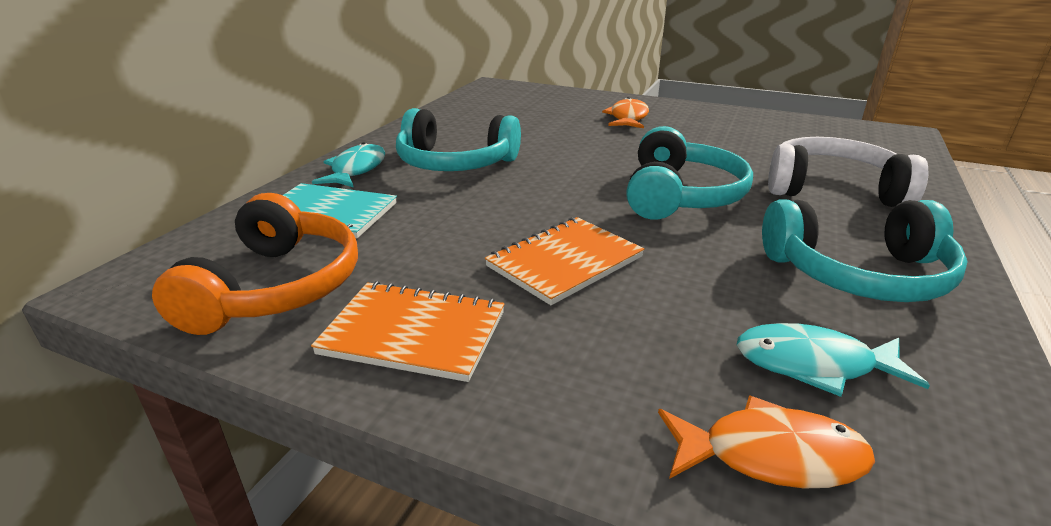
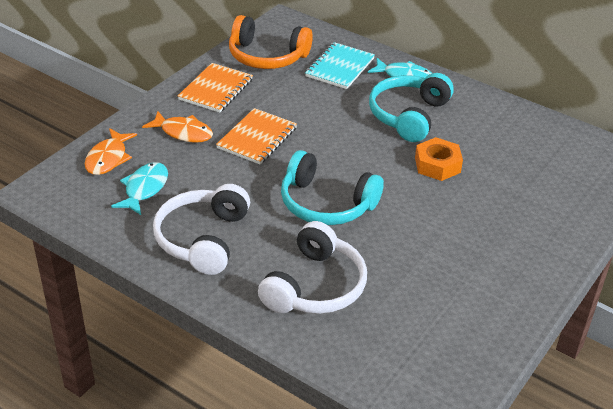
camera: 100 degrees right, 10 degrees up
orange notebook [485,217,644,305] -> orange notebook turned 60 degrees clockwise [216,108,297,164]
orange fish [602,97,649,128] -> orange fish moved to [142,111,213,143]
turquoise headphones [762,199,968,302] -> white headphones [153,184,250,275]
none -> orange nut [415,137,463,181]

